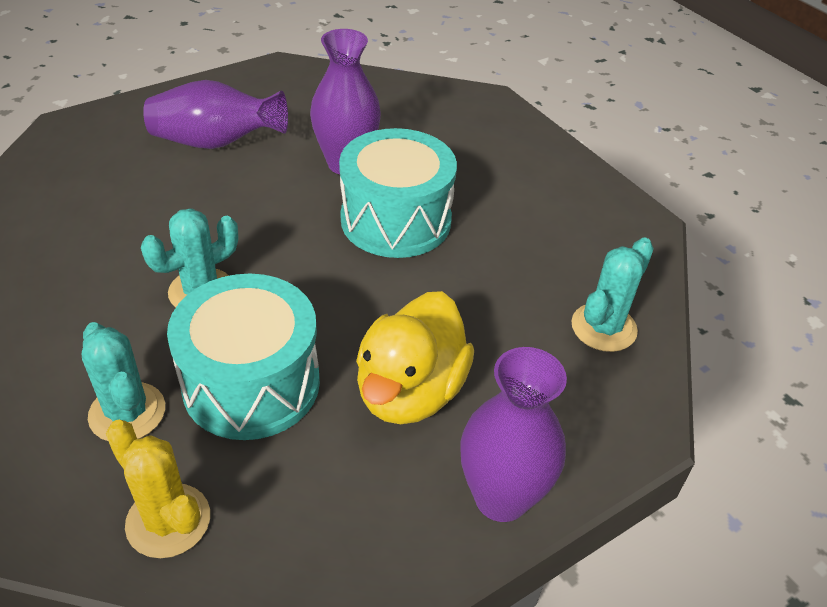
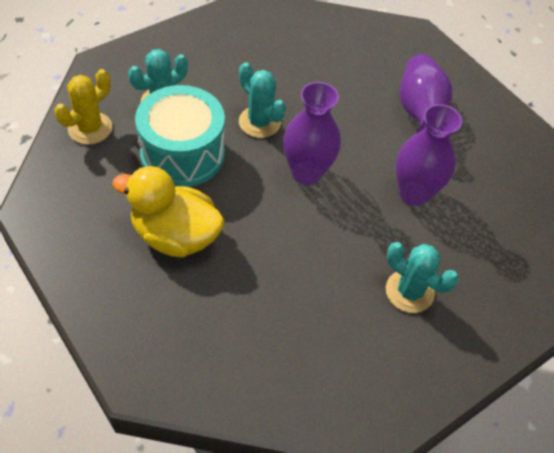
camera: 85 degrees right, 10 degrees up
turquoise drum [339,128,457,258] -> none
purple vase [460,347,567,522] -> purple vase moved to [283,82,341,185]
turquoise cactus [571,237,654,352] -> turquoise cactus moved to [386,242,459,313]

